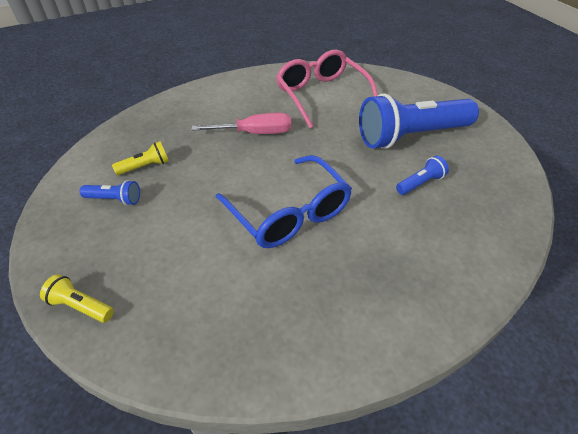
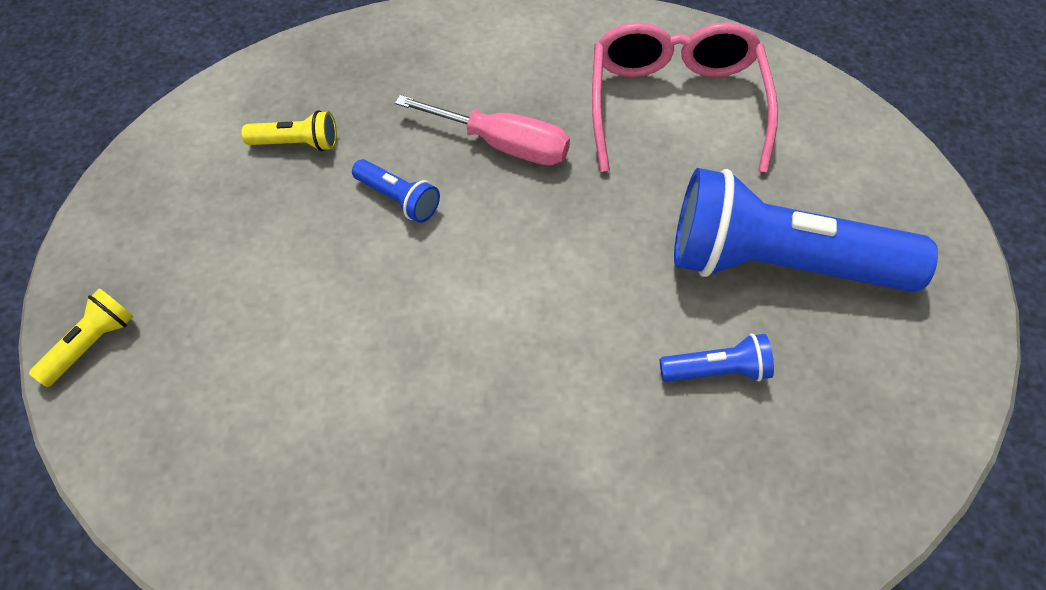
camera: 30 degrees right, 10 degrees up
yellow flashlight [40,274,114,323] -> yellow flashlight turned 75 degrees clockwise [29,288,134,387]
blue flashlight [80,180,140,205] -> blue flashlight moved to [352,159,440,223]
blue glasses [216,155,352,248] -> none

